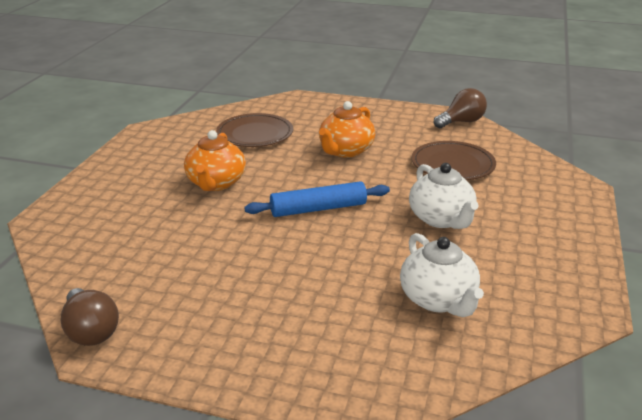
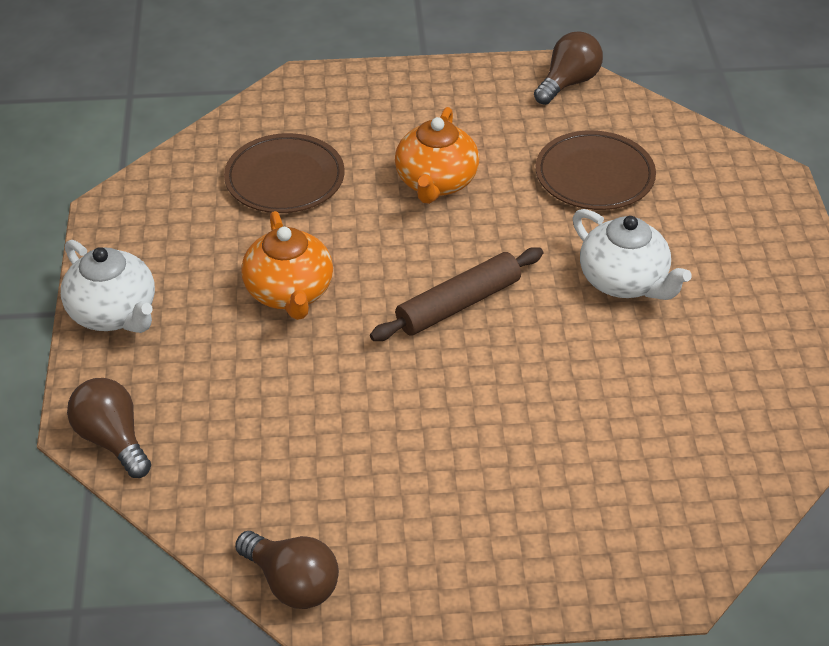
camera: 20 degrees left, 15 degrees up
blue rolling pin [244,181,390,217] -> brown rolling pin [370,247,543,341]
white teapot [400,233,484,317] -> white teapot moved to [61,240,155,333]
none -> brown light bulb [67,378,151,478]

